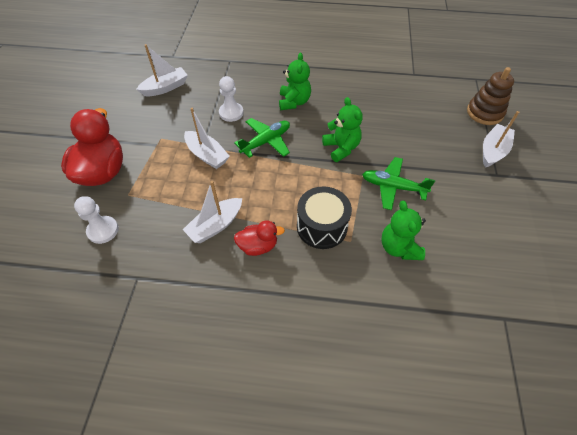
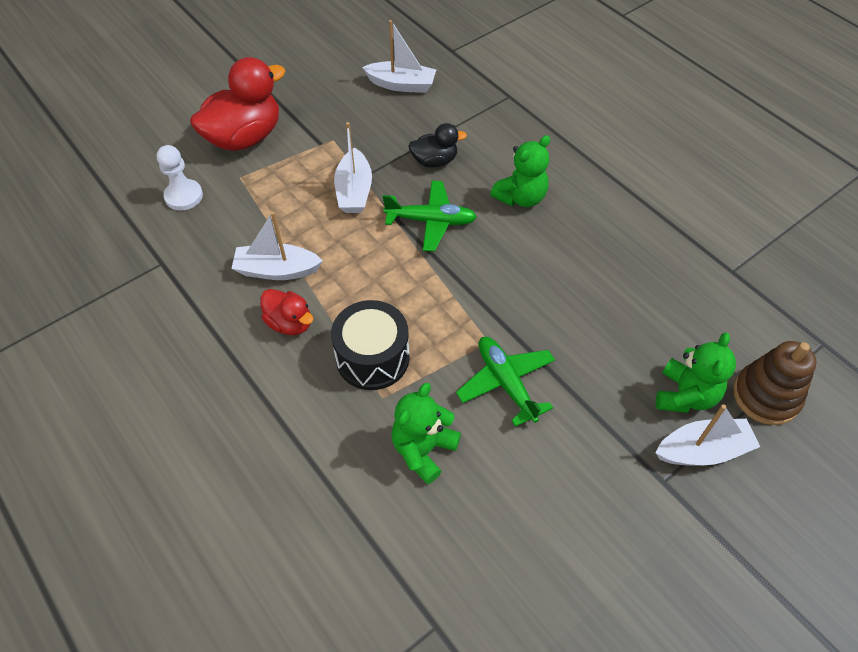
camera: 45 degrees right, 0 degrees up
white pawn [219,76,244,122] -> black duck [408,123,467,168]
green teddy bear [322,97,363,162] -> green teddy bear moved to [656,333,736,413]

